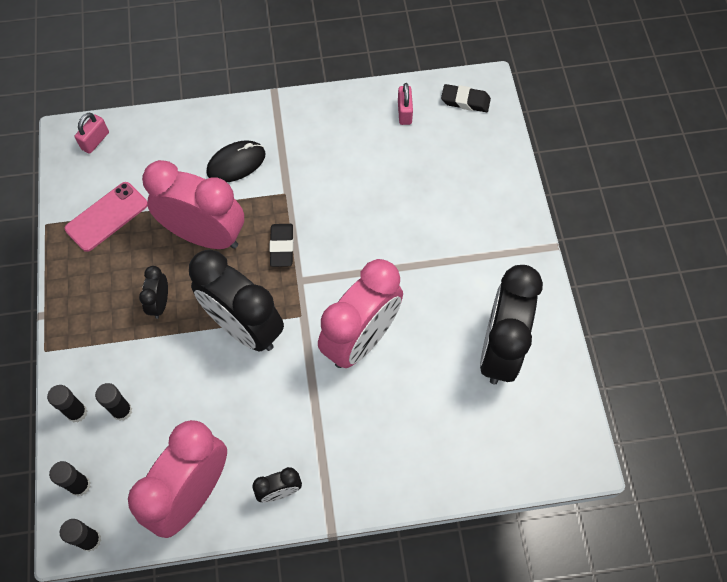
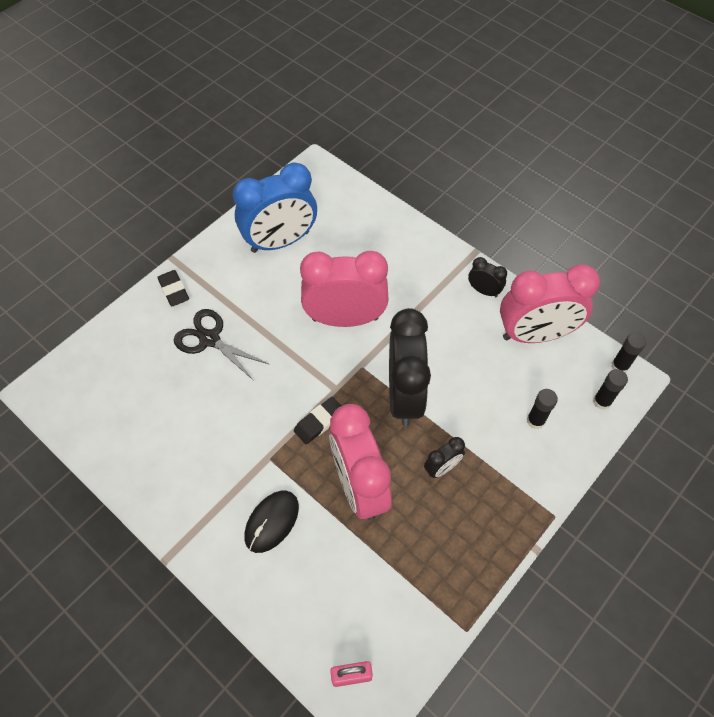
camera: 130 degrees left, 5 degrees down
black glue stick [47,385,87,422] -> none
pink phone [65,182,147,252] -> none
black mouse [206,140,266,182] -> black mouse turned 75 degrees counterclockwise [245,491,299,553]
pink padlock [398,83,413,125] -> none
black eraser [441,84,491,112] -> black eraser moved to [157,270,189,306]
black clock [480,265,543,384] -> blue clock [233,163,317,253]
none -> black scissors [174,309,269,381]

